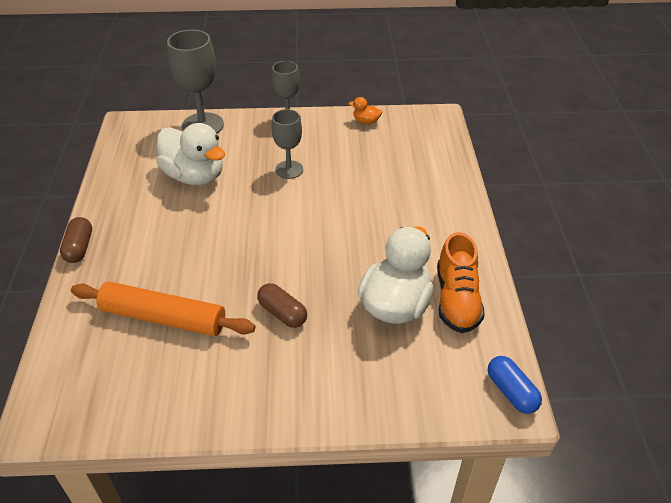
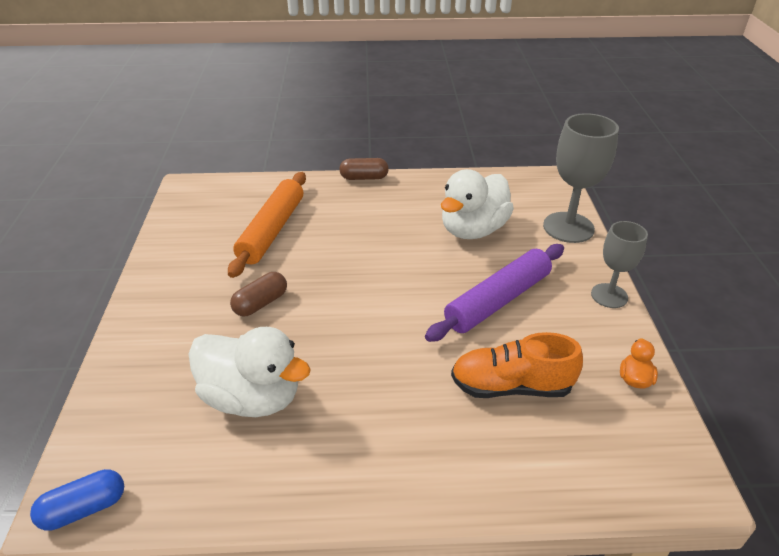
camera: 90 degrees right, 5 degrees down
grey goblet [271,109,303,179] -> purple rolling pin [425,244,564,342]
orange shoe [437,232,485,333] -> orange shoe moved to [451,332,583,398]

